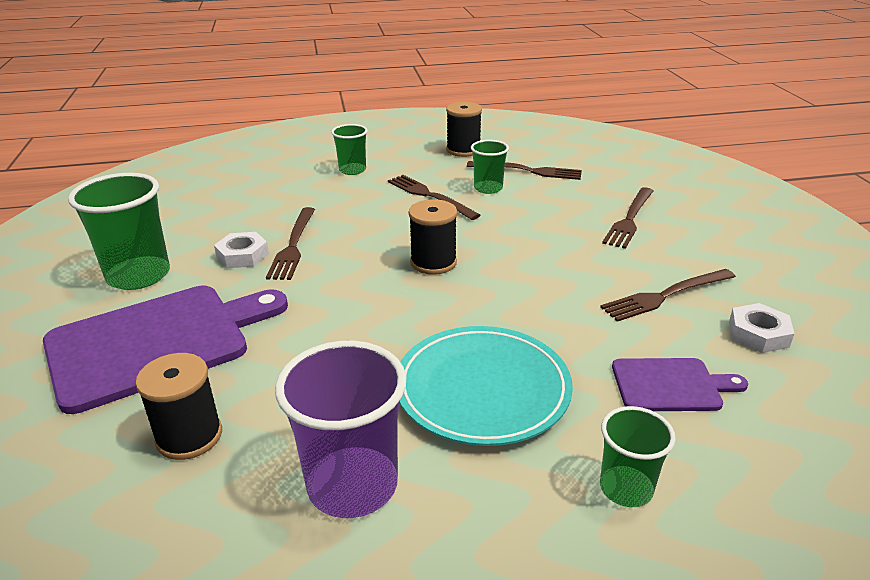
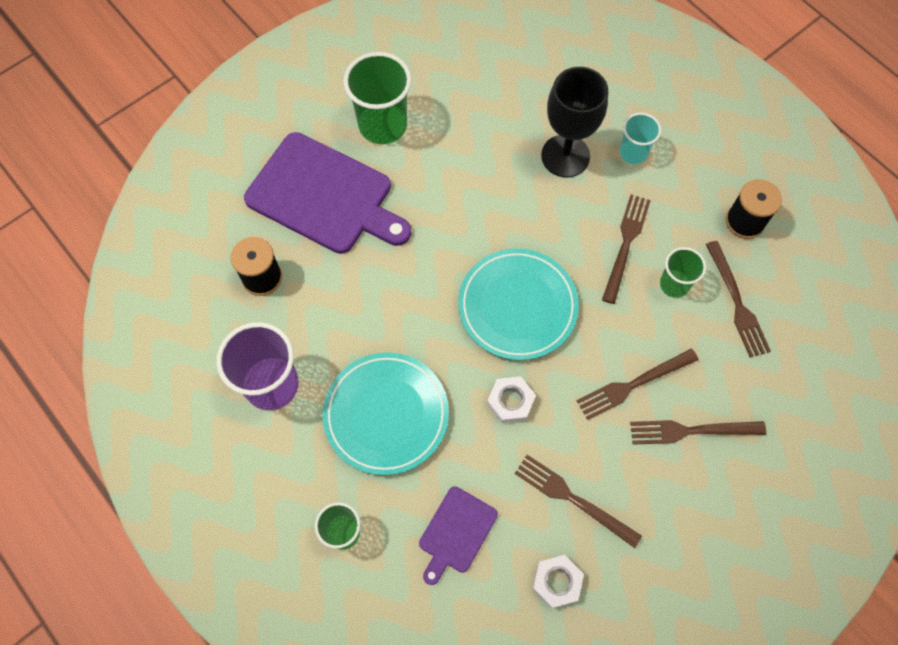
camera: 60 degrees right, 35 degrees up
white nut [214,232,269,268] -> white nut moved to [487,376,536,423]
brown fork [266,207,315,280] -> brown fork moved to [577,349,699,420]
green cup [331,124,368,175] -> turquoise cup [620,113,661,164]
black spool [409,199,457,275] -> turquoise plate [458,249,579,360]
purple cutting board [612,358,748,411] -> purple cutting board turned 60 degrees clockwise [419,486,498,585]
none -> black goblet [541,67,608,177]

